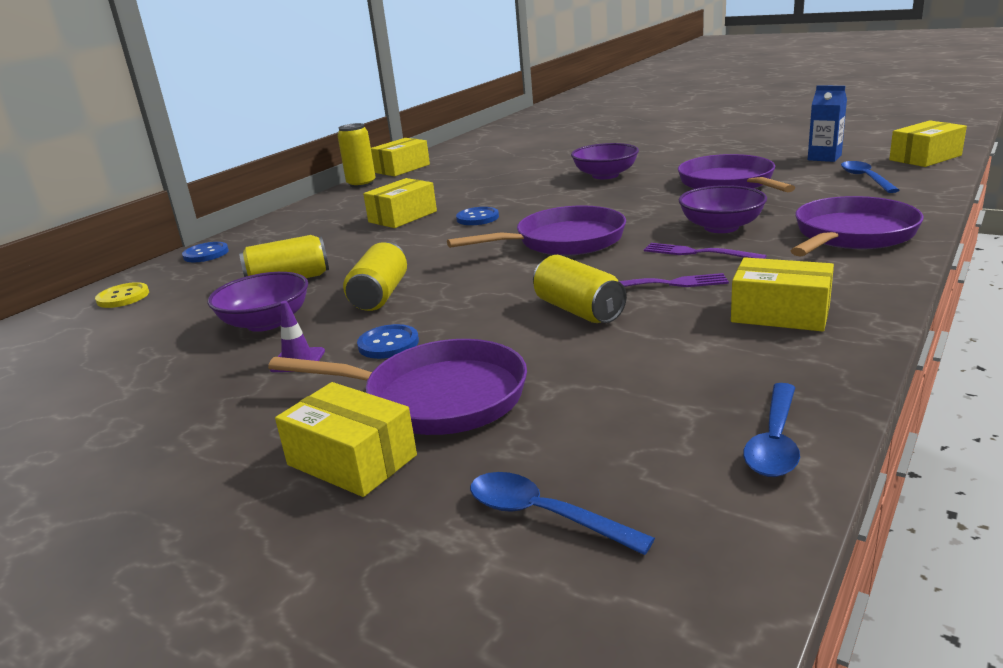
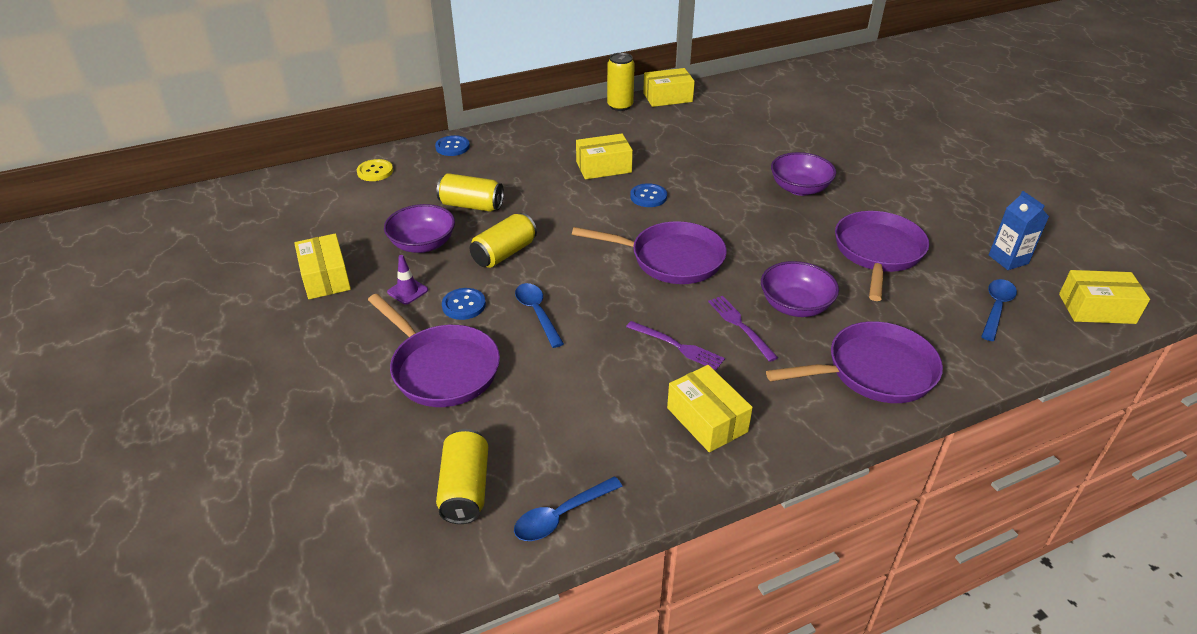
camera: 30 degrees right, 15 degrees up
yellow box [275,382,417,497] -> yellow box moved to [294,233,351,299]
blue spoon [470,472,655,555] -> blue spoon moved to [515,283,564,348]
yellow can [533,255,627,323] -> yellow can moved to [436,429,488,524]

